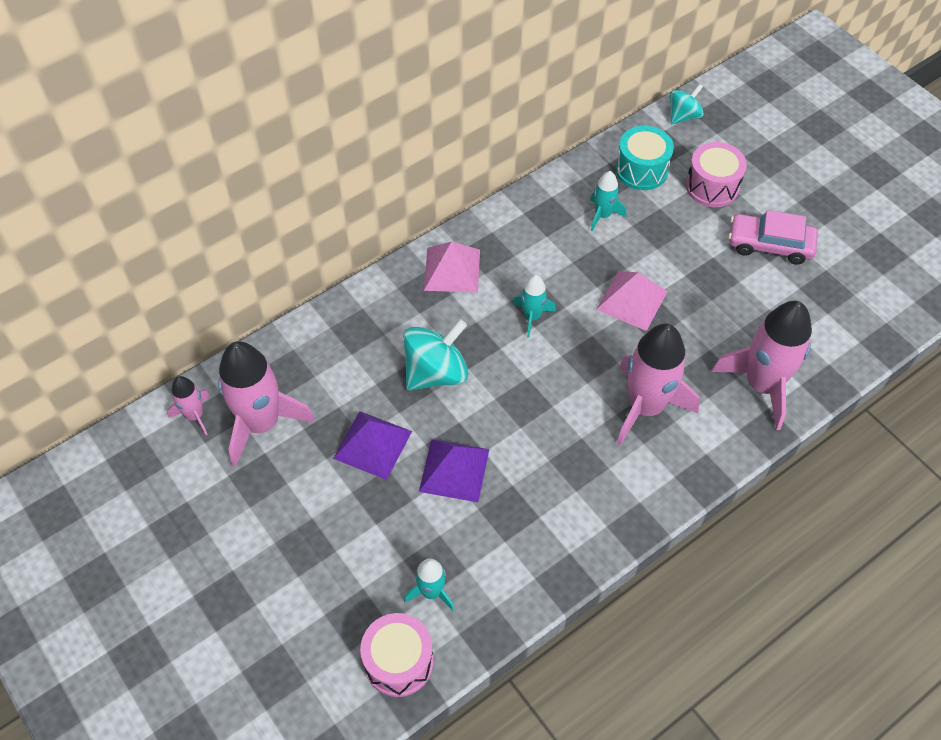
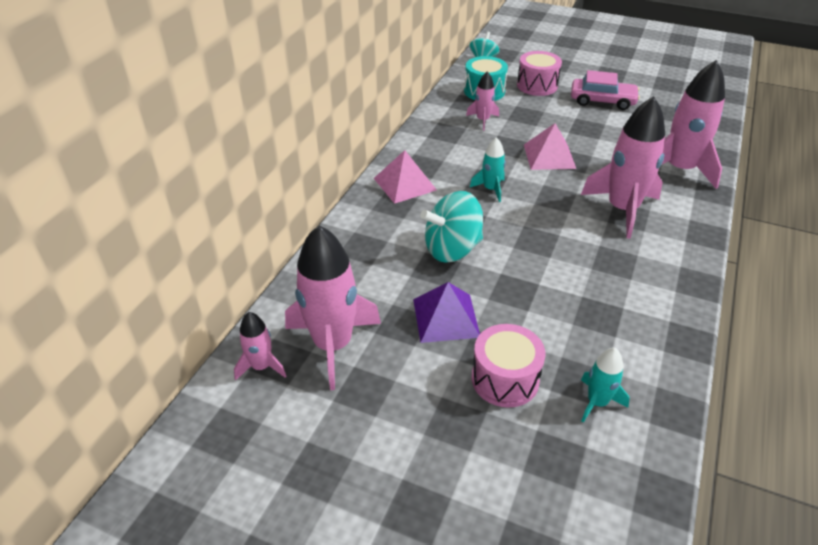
camera: 30 degrees left, 15 degrees down
pink drum [360,613,434,697] -> pink drum moved to [472,324,546,408]
turquoise spinning top [403,319,469,391] -> turquoise spinning top turned 135 degrees counterclockwise [420,191,483,263]
purple pyramid [419,439,489,502] -> none
turquoise rocket [590,171,626,231] -> pink rocket [466,72,499,131]
pink car [728,210,818,265] -> pink car turned 150 degrees counterclockwise [571,70,640,110]

